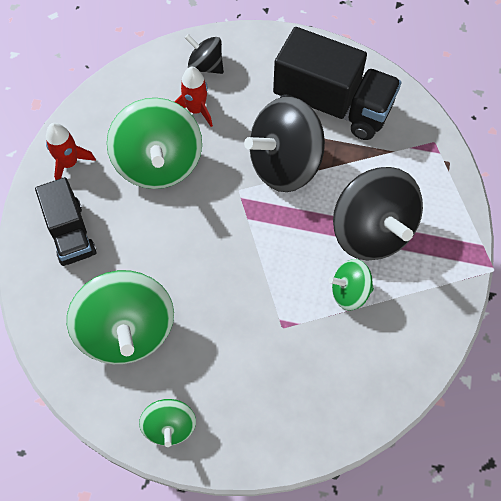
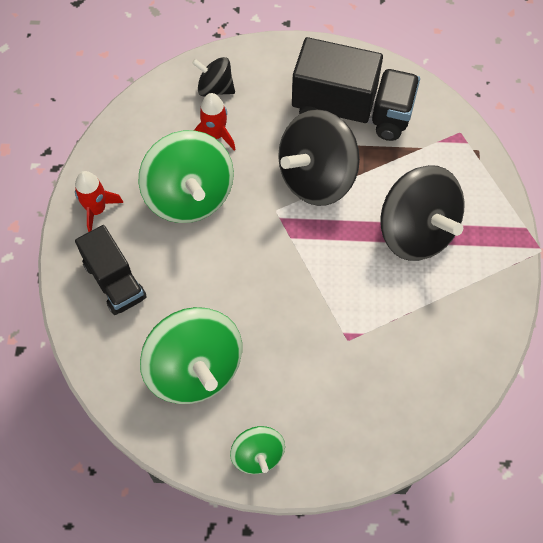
camera: 10 degrees left, 0 degrees up
green spinning top [328,259,374,310] -> none

